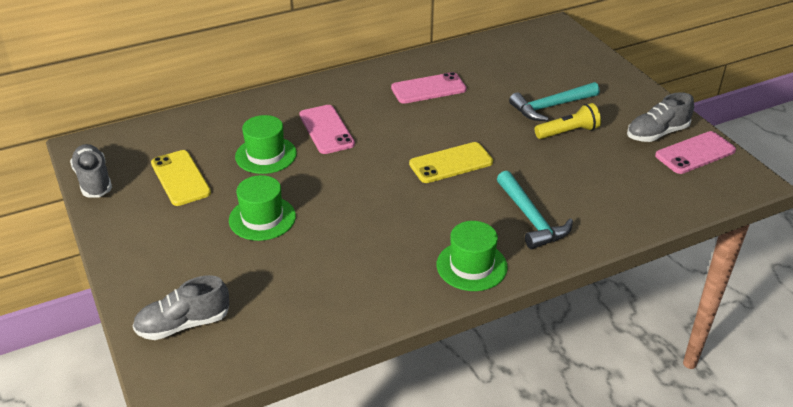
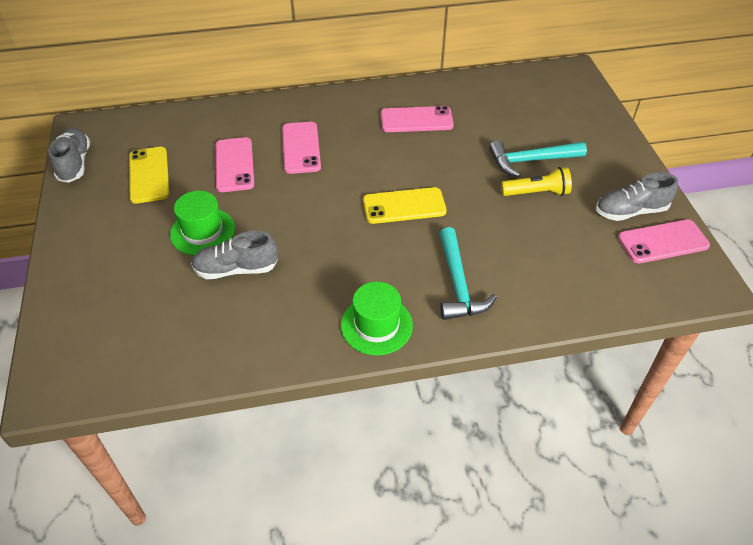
camera: 15 degrees right, 10 degrees up
grey shoe [133,275,229,340] -> grey shoe moved to [191,231,278,279]
green hat [235,115,297,174] -> pink phone [216,137,254,192]

